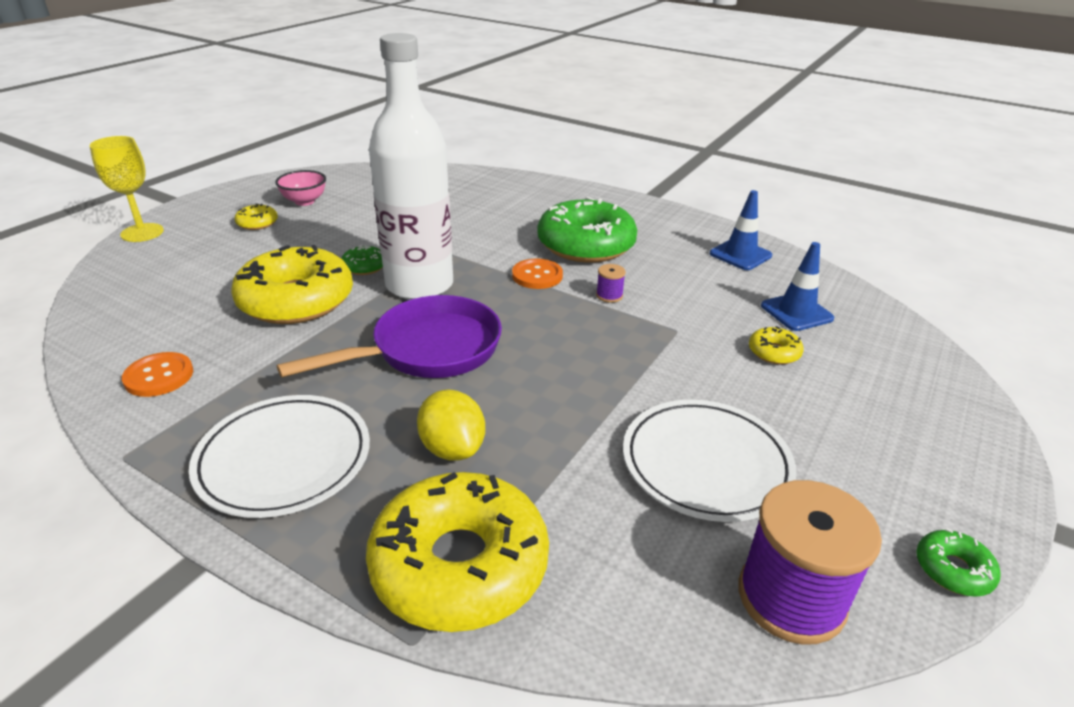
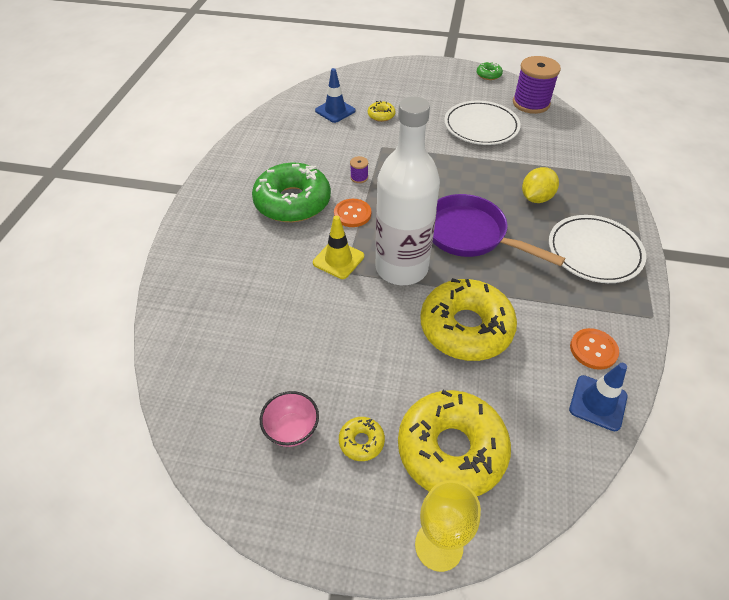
camera: 110 degrees left, 15 degrees up
green donut [341,245,383,275] -> none
yellow donut [366,472,549,632] -> yellow donut moved to [398,390,511,496]
blue traffic cone [710,190,772,270] -> blue traffic cone moved to [569,363,628,432]
none -> yellow traffic cone [313,215,364,279]

